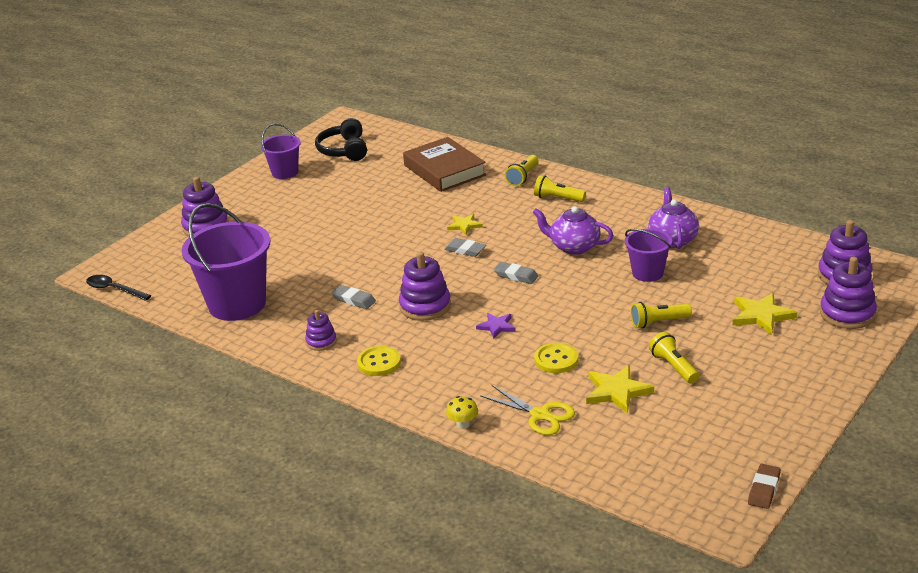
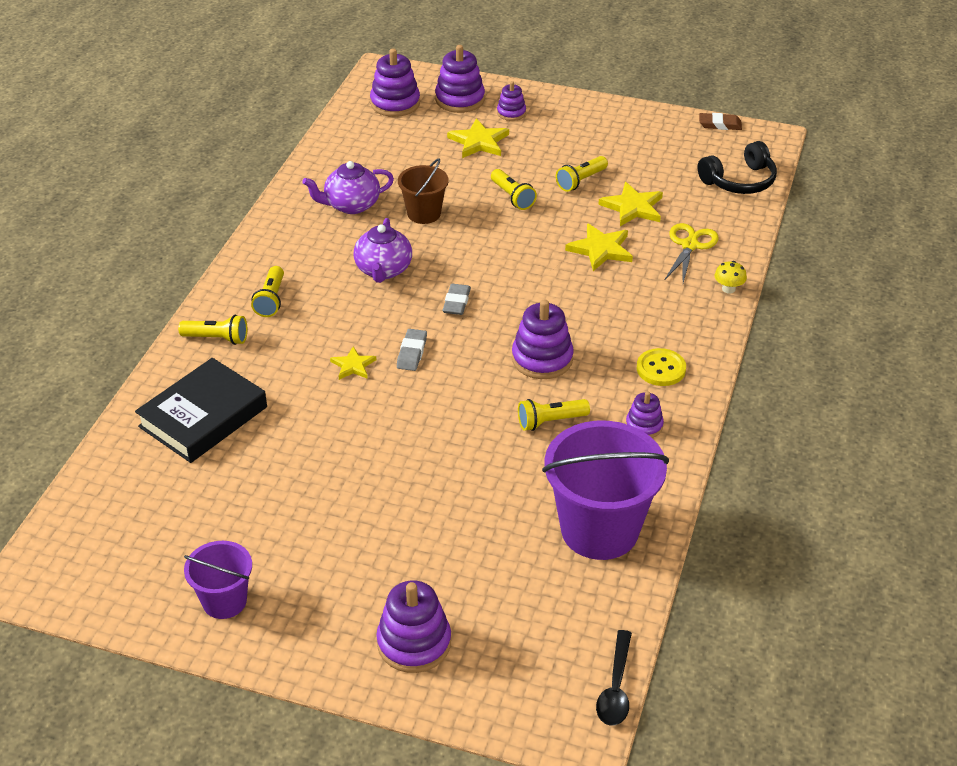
camera: 110 degrees left, 10 degrees up
black headphones [315,118,367,161] -> black headphones moved to [698,141,777,194]
grey eraser [332,285,376,309] -> yellow flashlight [518,399,590,431]
brown book [403,137,486,192] -> black book [135,358,267,463]
purple star [476,313,516,339] -> none
yellow button [534,343,579,373] -> yellow star [565,223,633,271]
purple bucket [625,229,672,282] -> brown bucket [398,158,449,224]
none -> purple stacking toy [497,81,526,121]

